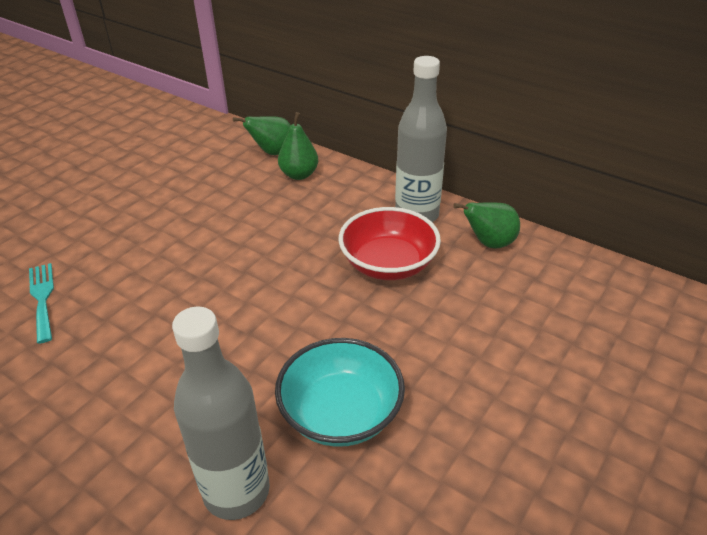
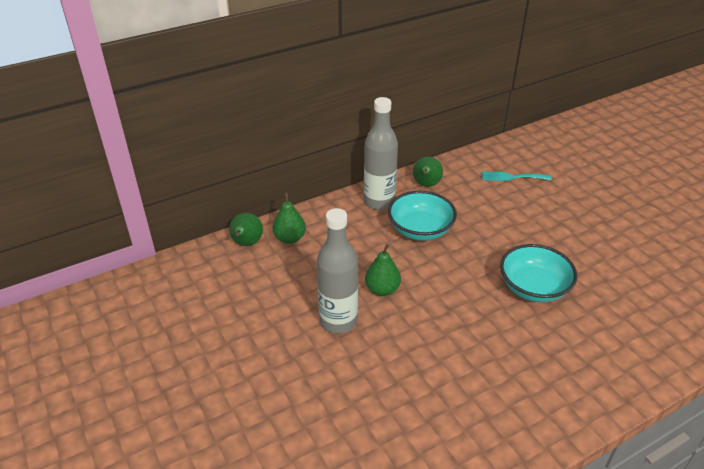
camera: 65 degrees left, 0 degrees up
turquoise fork [29,263,54,344] -> turquoise fork moved to [481,171,552,181]
grey bottle [172,306,270,520] -> grey bottle moved to [317,208,358,334]
red bowl [338,207,441,280] -> turquoise bowl [388,191,457,241]
none -> green pear [365,244,401,296]

